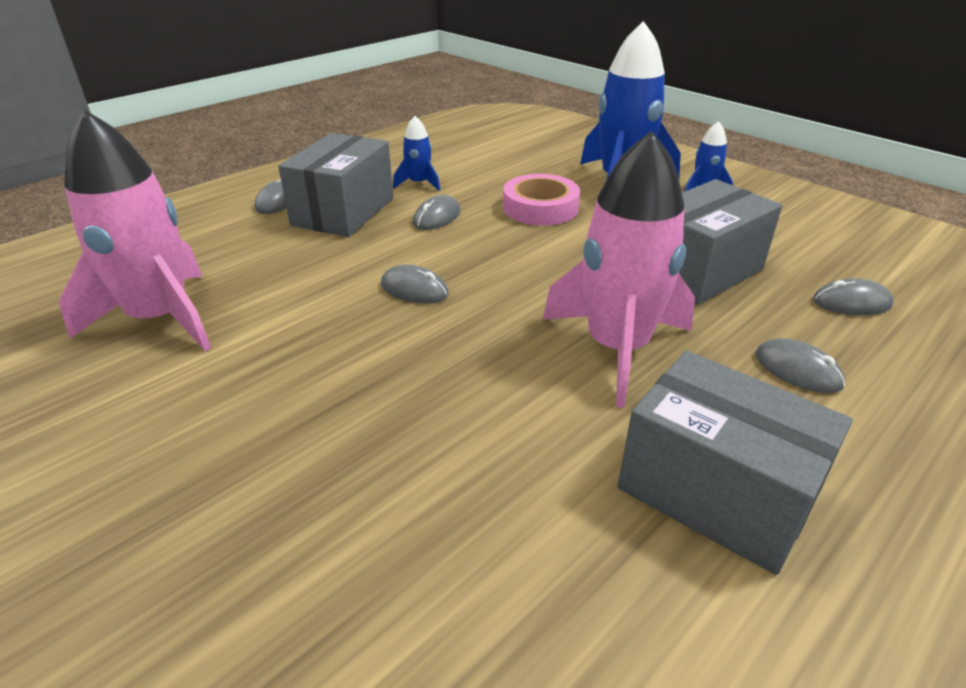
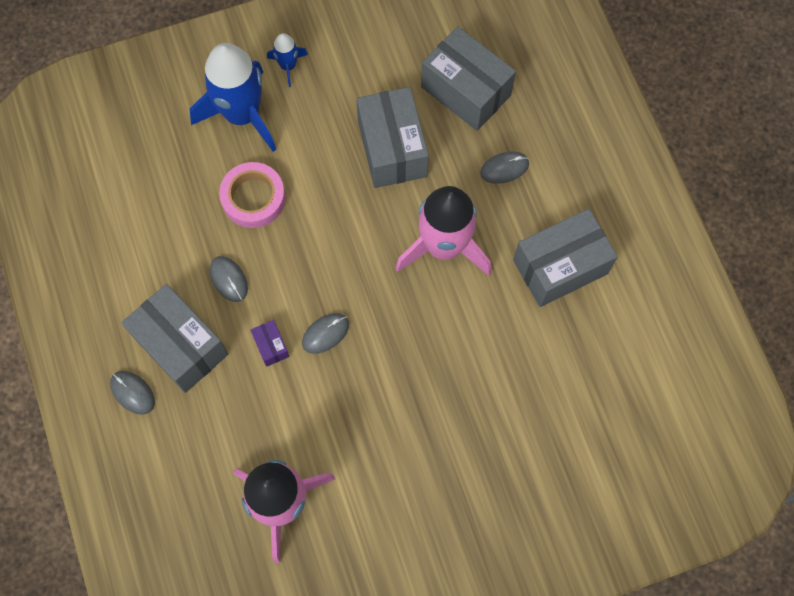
camera: 65 degrees left, 35 degrees up
blue rocket [393,116,440,191] -> none
grey mouse [813,278,894,316] -> grey box [421,26,516,131]
none -> purple box [251,320,290,367]

